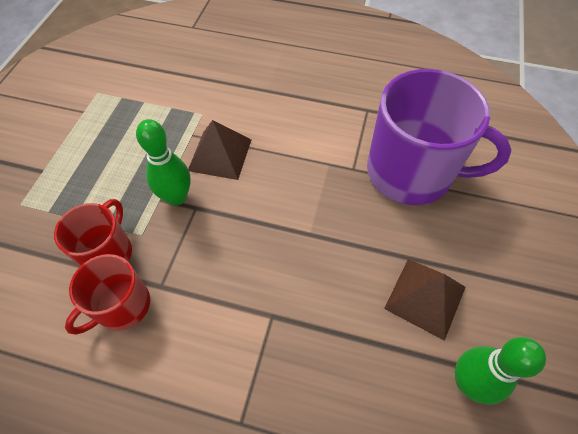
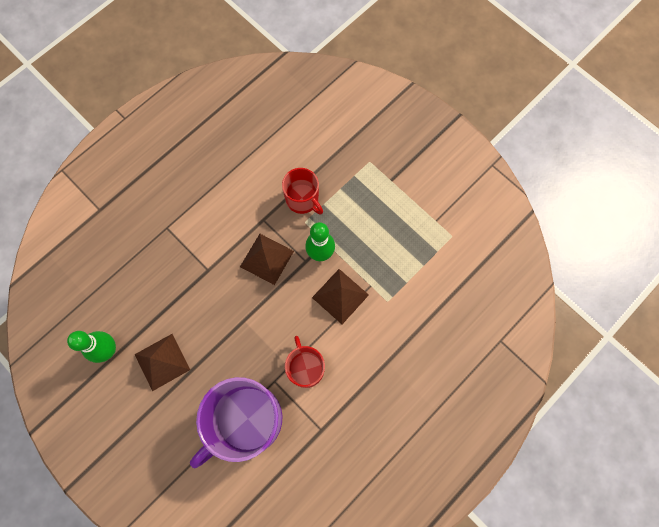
camera: 120 degrees right, 15 degrees up
red mug [65,254,150,335] -> red mug moved to [285,336,325,388]
none -> brown pyramid [240,234,294,285]

